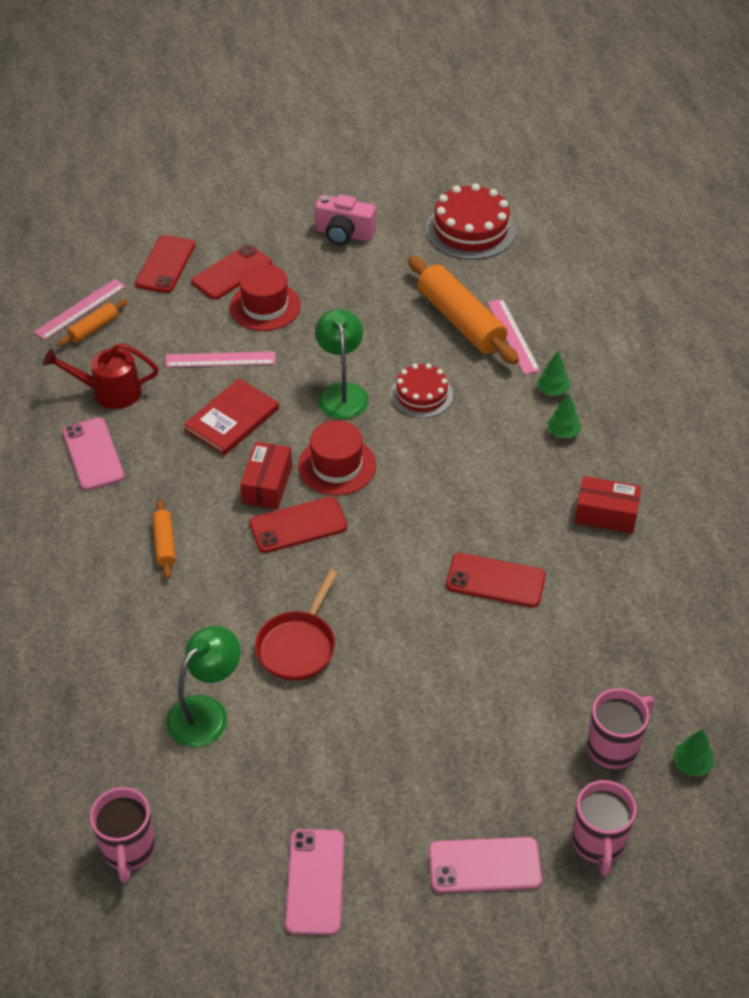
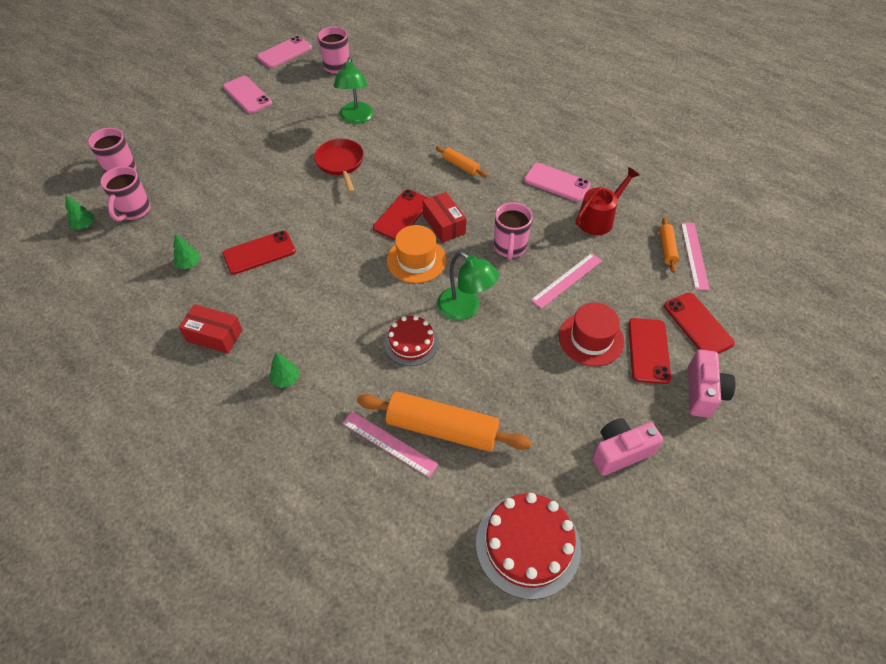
camera: 140 degrees right, 5 degrees up
red book [184,378,279,456] -> pink mug [494,202,533,260]
red hat [298,420,376,496] -> orange hat [387,225,446,283]
pink phone [429,837,542,893] -> pink phone moved to [257,36,312,68]
green tree [537,351,570,395] -> green tree moved to [173,234,200,269]
red box [575,476,641,533] -> red box turned 45 degrees clockwise [179,304,242,354]
none -> pink camera [688,349,736,418]

